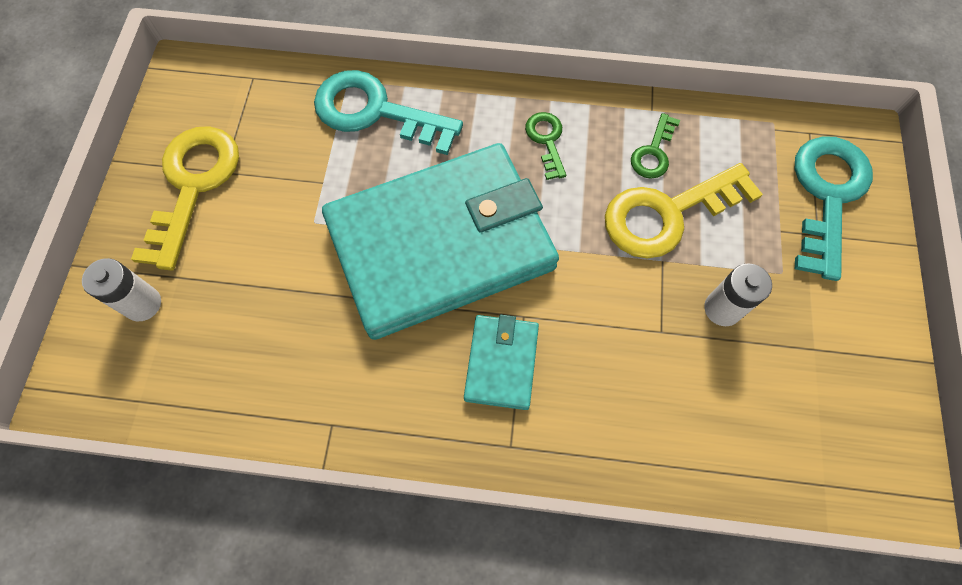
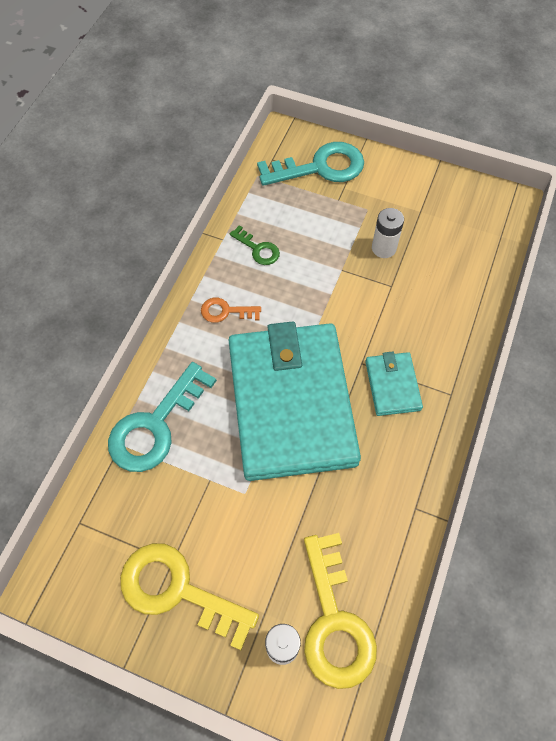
camera: 75 degrees left, 5 degrees down
turquoise wallet [464,315,539,410] -> turquoise wallet turned 60 degrees clockwise [365,352,423,416]
green key [525,112,566,180] -> orange key [201,298,261,323]
yellow key [605,163,763,258] -> yellow key moved to [304,533,377,689]
turquoise key [795,136,873,281] -> turquoise key turned 135 degrees clockwise [257,142,364,186]

